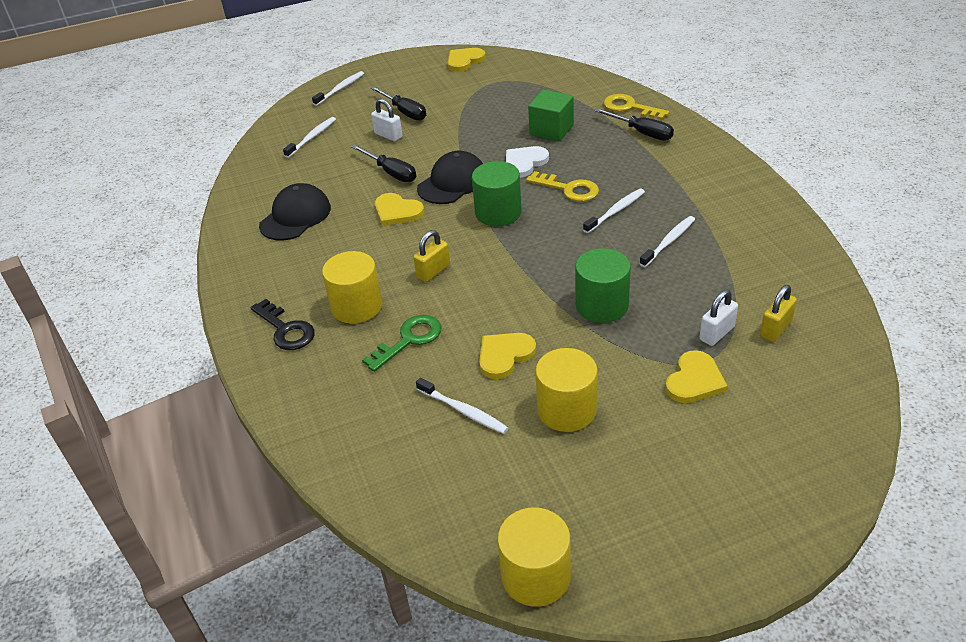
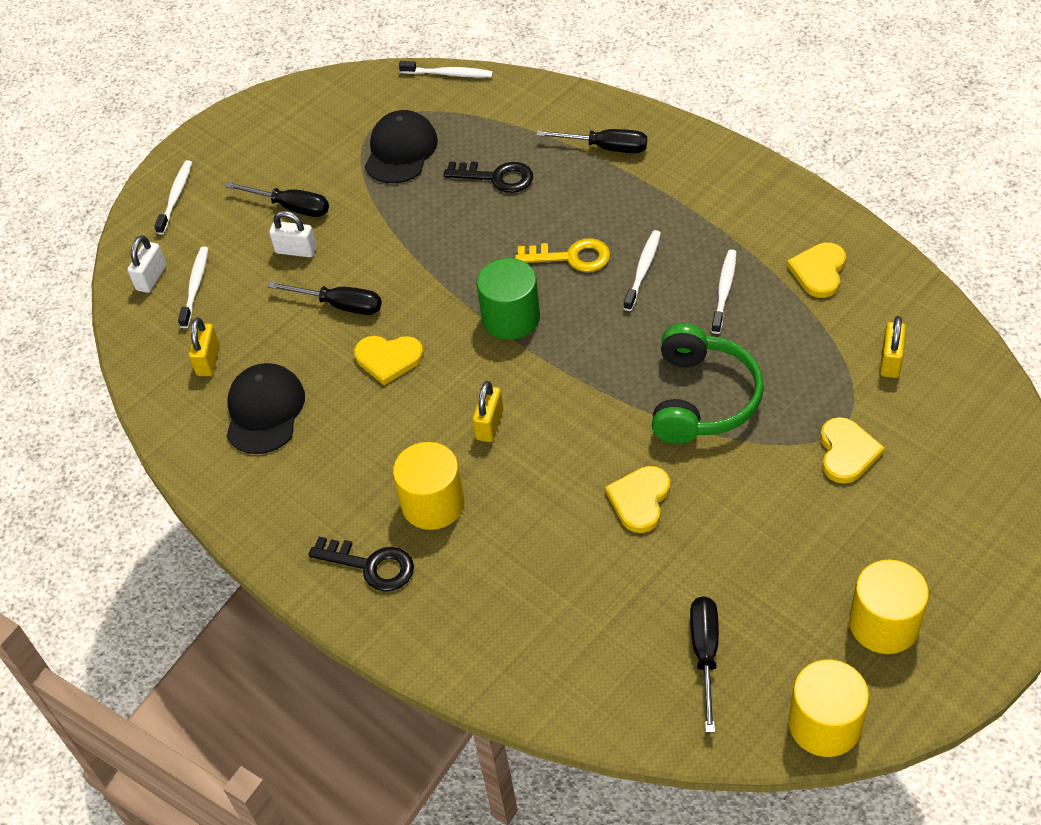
camera: 25 degrees left, 10 degrees up
green key [362,315,442,372] -> none
white toothbrush [416,378,508,434] -> white toothbrush moved to [399,61,493,78]
black cap [417,151,483,204] -> black cap moved to [365,110,438,183]
yellow heart [448,48,486,72] -> yellow heart moved to [787,243,846,298]
white heart [506,146,549,178] -> none
green cube [528,90,574,141] -> black key [444,162,533,193]
yellow cylinder [535,348,598,432] -> yellow cylinder moved to [849,559,929,654]
green cylinder [575,248,631,323] -> green headphones [651,323,764,444]
yellow key [604,94,669,120] -> none
white padlock [700,290,738,346] -> white padlock moved to [128,235,166,293]
none -> yellow padlock [189,318,220,376]
none -> black screwdriver [690,596,719,733]

